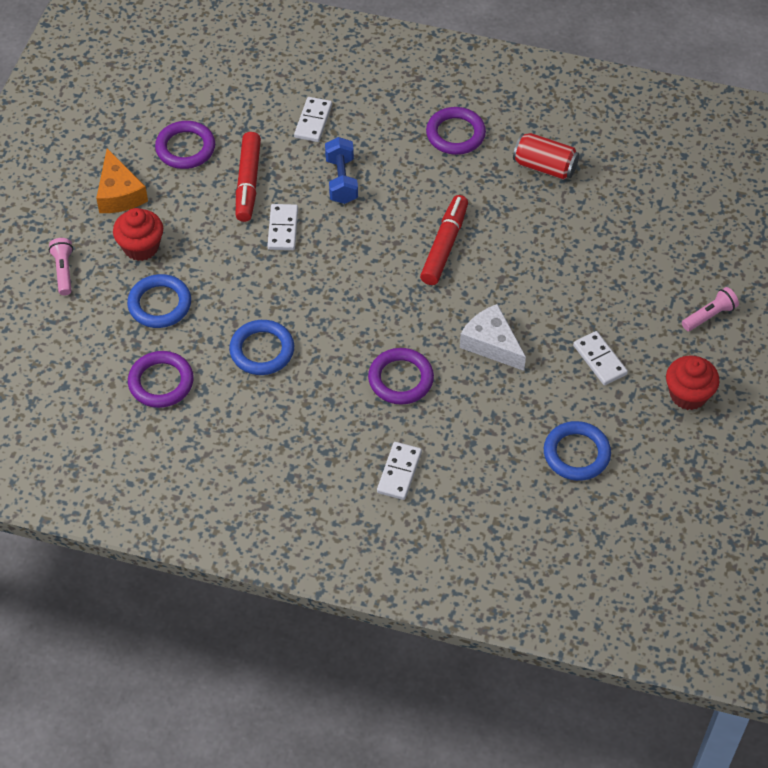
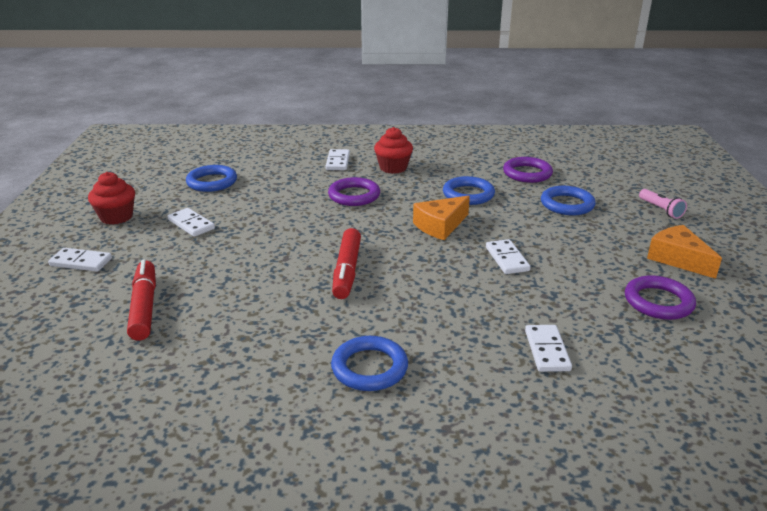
camera: 165 degrees right, 25 degrees down
red cupcake [113,208,163,261] -> red cupcake moved to [374,127,413,174]
red marker [236,132,261,222] -> red marker moved to [127,260,156,341]
blue dumbbell [325,137,358,204] -> none
purple ring [426,107,486,155] -> blue ring [331,336,408,391]
white cheese [460,304,526,371] -> none
red can [513,133,579,180] -> none
pink flashlight [682,287,739,331] -> white domino [48,248,112,272]
none -> orange cheese [413,195,470,240]

